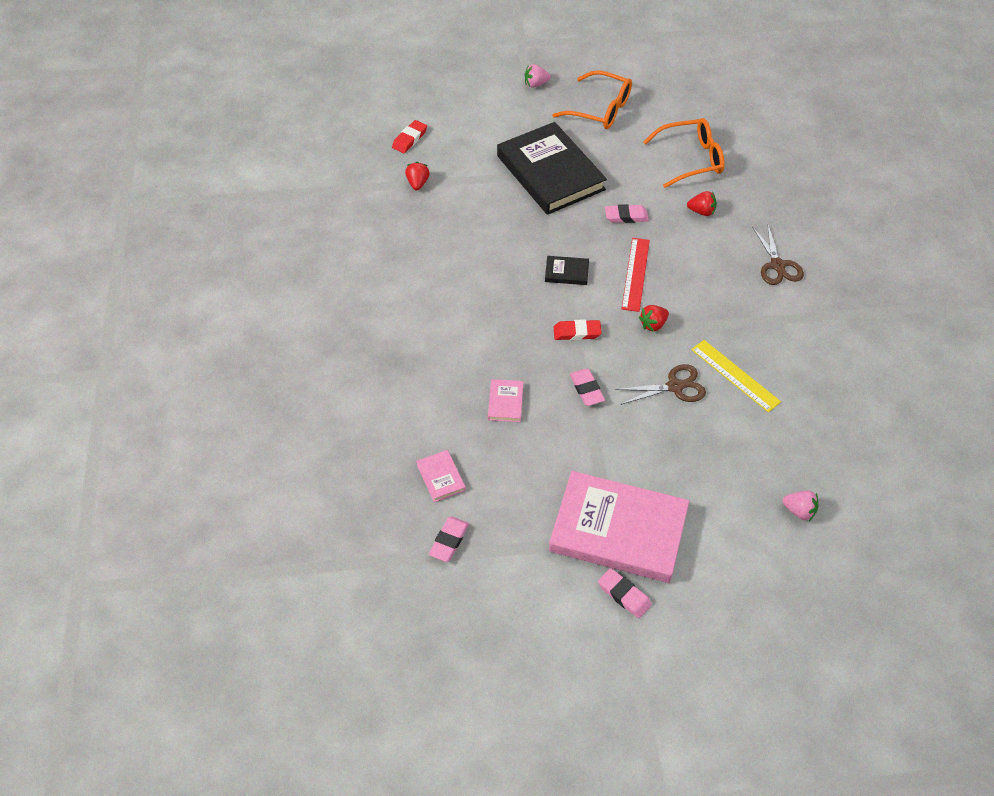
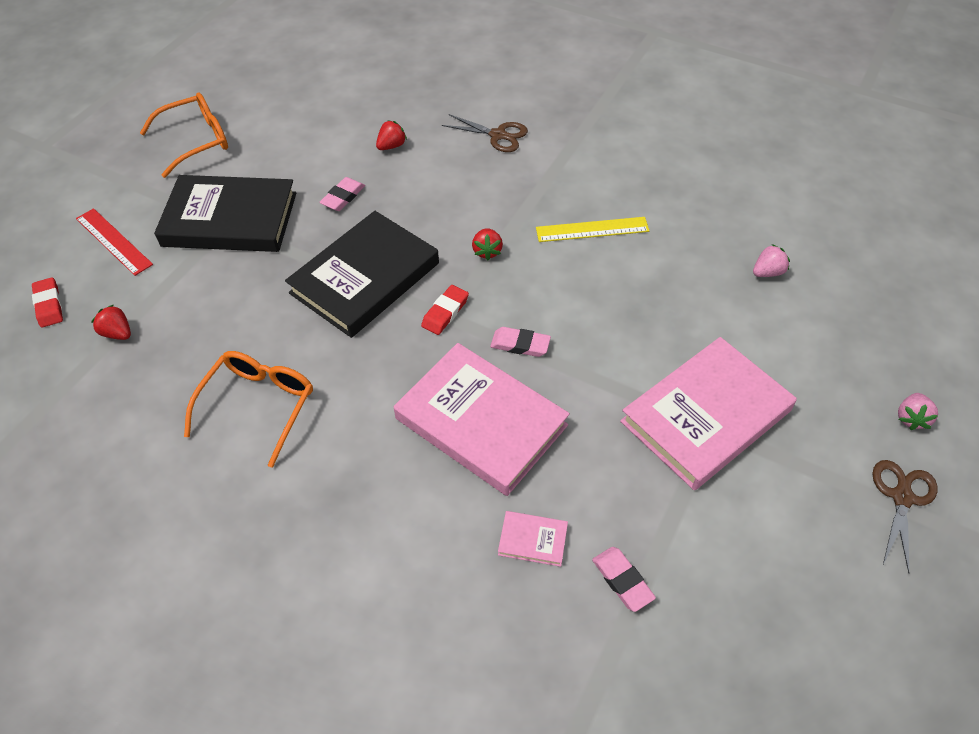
camera: 55 degrees left, 0 degrees up
pink book [488,379,523,422] -> pink book [394,343,570,496], size x2.47
pink strawberry [525,64,551,88] -> pink strawberry moved to [898,393,938,430]
black book [545,256,589,285] -> black book [285,211,439,338], size x2.47
pink eraser [598,568,652,619] -> none
brown scissors [615,364,706,405] -> brown scissors moved to [872,460,938,573]
red ruler [621,238,650,312] -> red ruler moved to [76,208,153,276]
orange glasses [643,118,725,188] -> orange glasses moved to [184,351,313,468]

